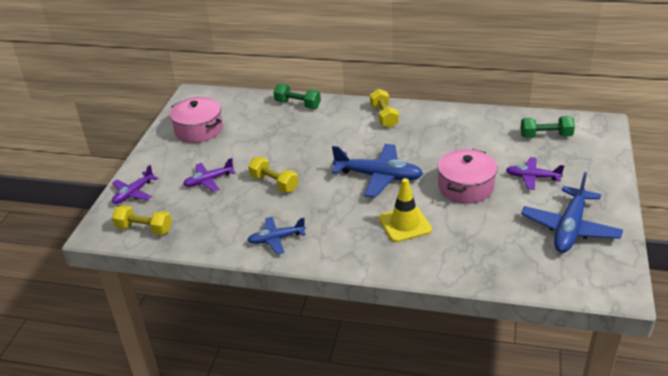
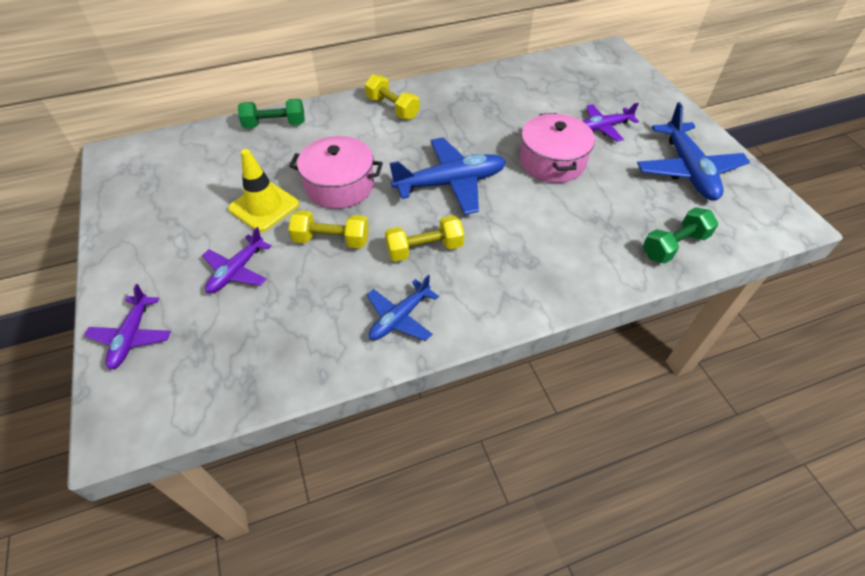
camera: 35 degrees left, 15 degrees up
yellow dumbbell [112,205,172,235] -> yellow dumbbell moved to [385,215,464,262]
pink pot [170,97,223,143] -> pink pot moved to [289,136,383,209]
yellow traffic cone [379,178,432,242] -> yellow traffic cone moved to [228,149,299,232]
green dumbbell [520,116,575,138] -> green dumbbell moved to [643,207,718,264]

